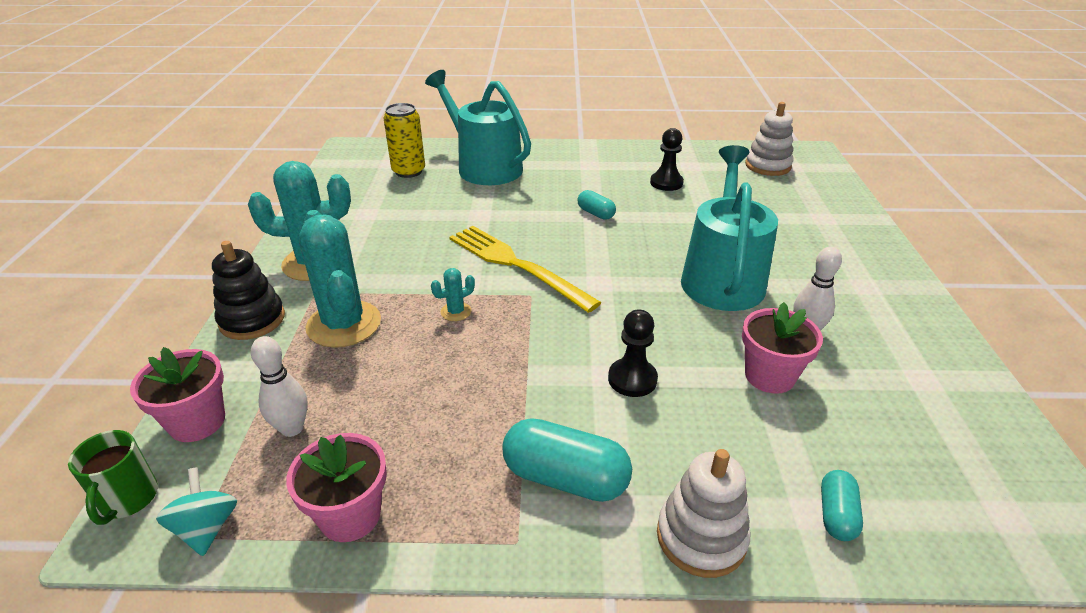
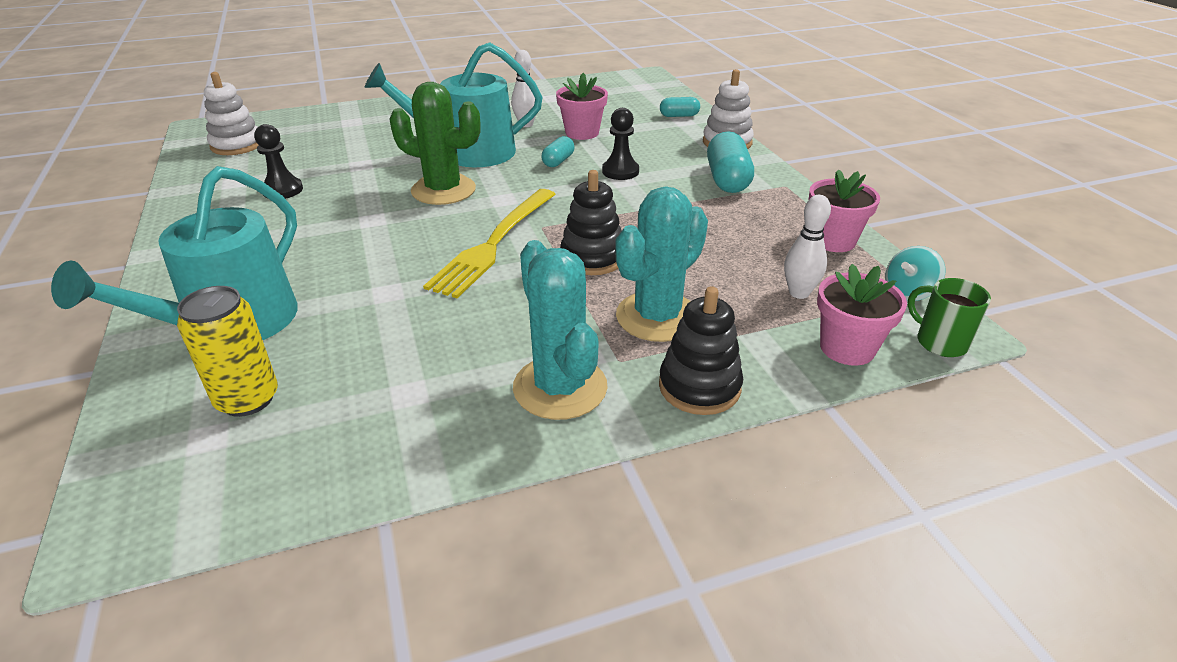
camera: 110 degrees left, 0 degrees up
green mug [68,430,158,525] -> green mug turned 105 degrees counterclockwise [908,278,991,357]
turquoise cactus [431,268,475,321] -> black stacking toy [560,170,622,275]
turquoise capsule [578,190,616,220] -> turquoise capsule moved to [541,136,575,167]
none -> green cactus [390,82,480,205]

